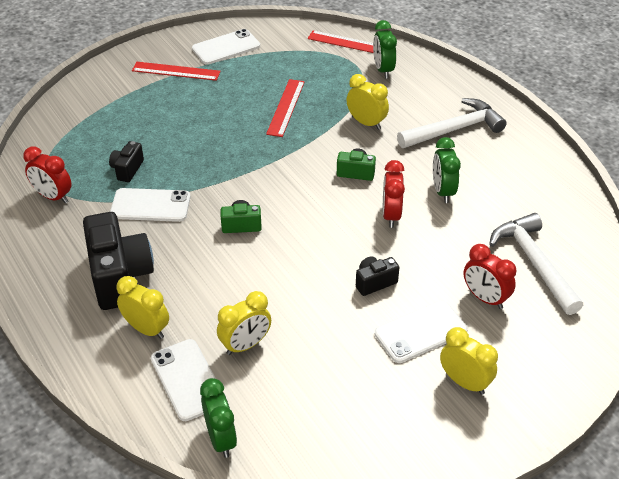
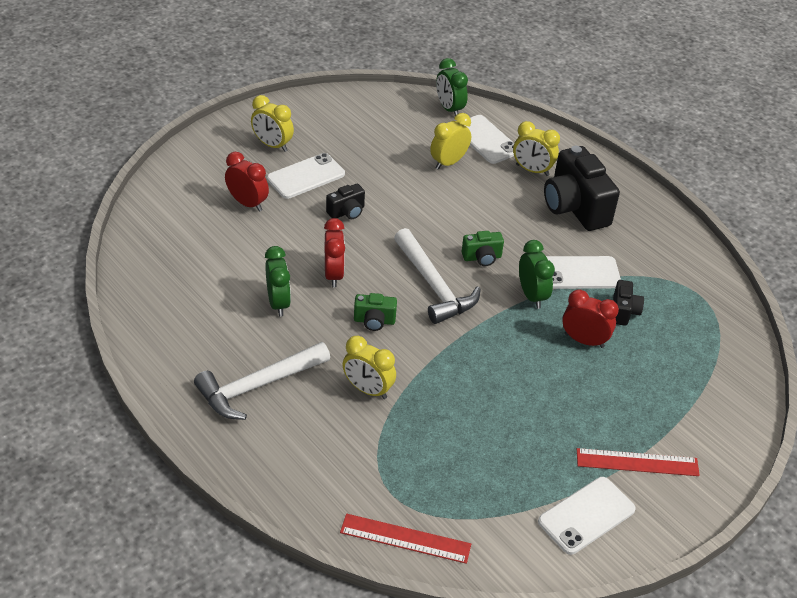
camera: 170 degrees right, 0 degrees up
red clock [23,147,72,203] -> red clock moved to [562,289,619,348]
red ruler [266,79,305,137] -> none
green clock [373,20,397,79] -> green clock moved to [519,240,555,309]
white hammer [489,213,583,315] -> white hammer moved to [394,228,481,324]

